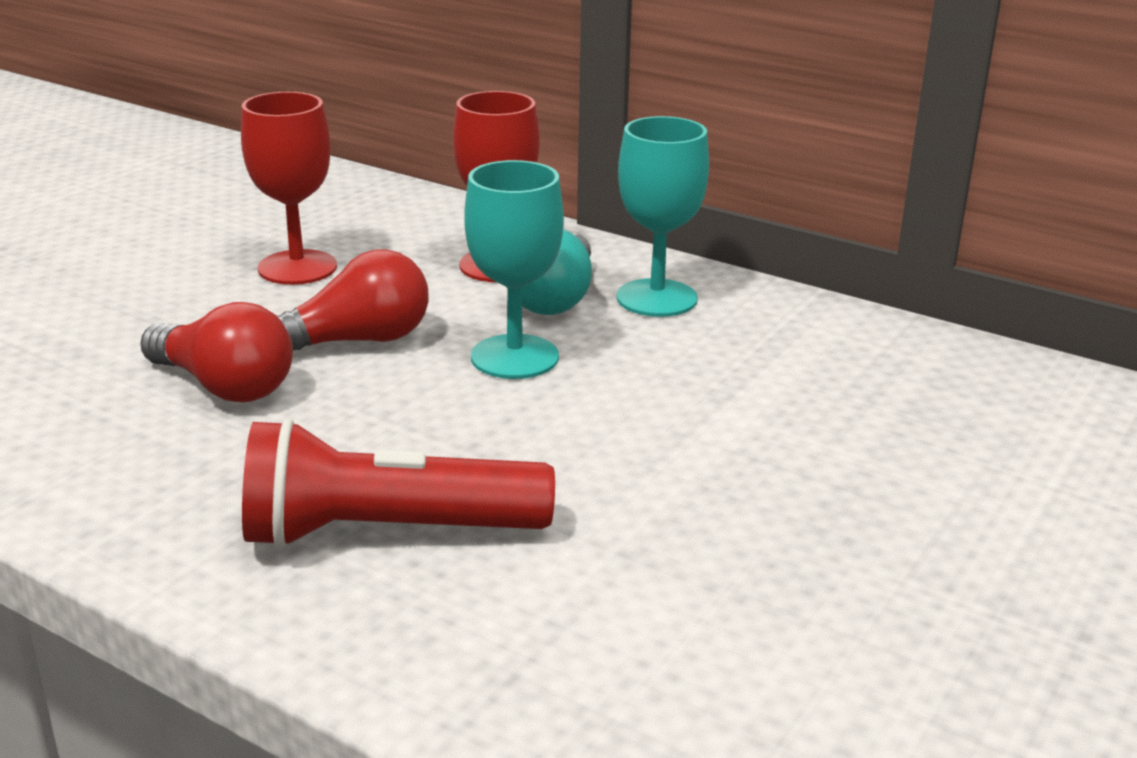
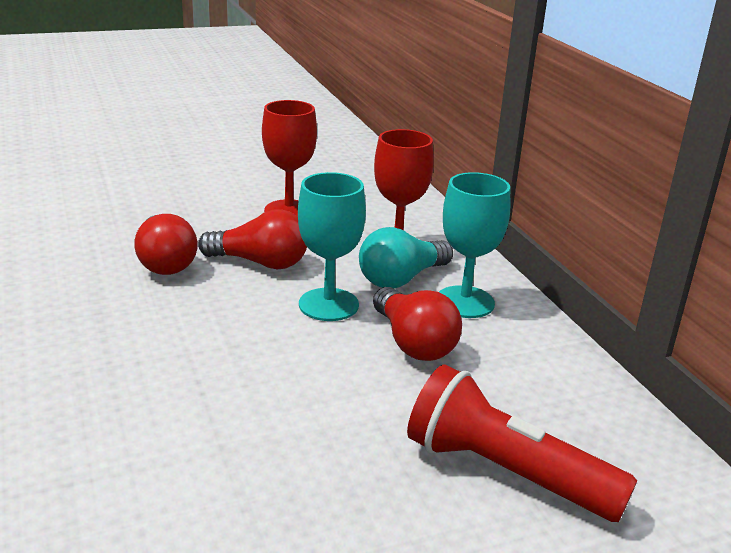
camera: 35 degrees right, 0 degrees up
red flashlight [242,418,555,549] -> red flashlight moved to [407,365,637,522]
none -> red light bulb [373,287,462,361]

